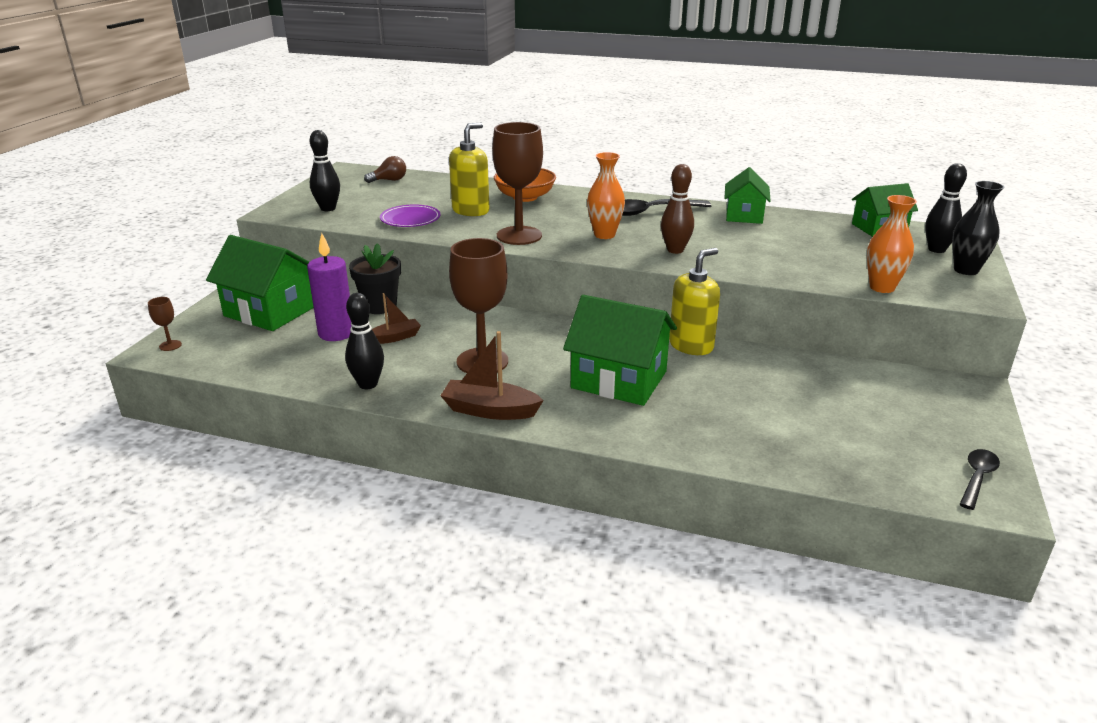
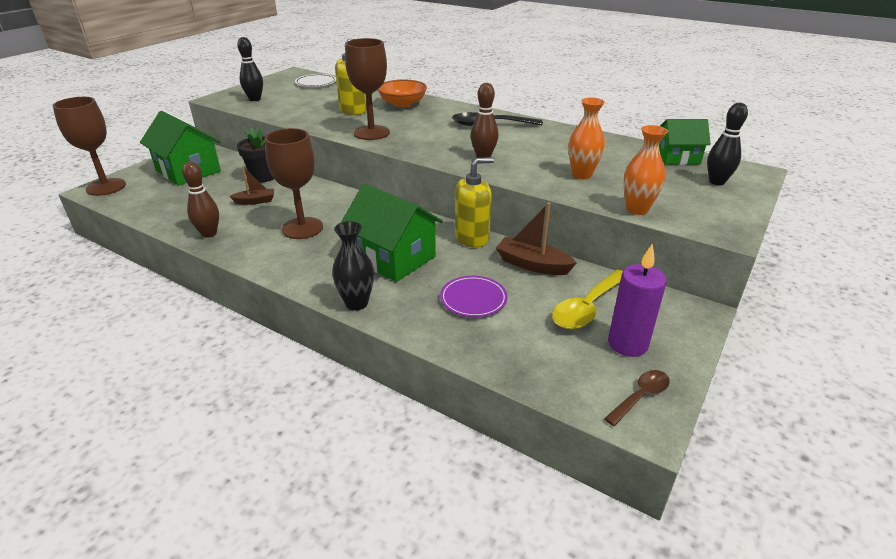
camera: 15 degrees right, 5 degrees up
brown goblet [148,297,182,351] -> brown goblet [52,97,126,196], size x2.39
purple candle [307,233,352,341] -> purple candle moved to [608,243,667,357]
black bowling pin [345,293,384,389] -> brown bowling pin [182,162,219,238]
brown light bulb [364,156,406,183] -> white plate [295,74,336,87]
purple plate [380,204,441,227] -> purple plate moved to [440,276,508,317]
brown boat [440,331,544,420] -> brown boat moved to [496,202,577,275]
orange vase [587,152,625,239] -> orange vase moved to [568,98,605,179]
green house [725,167,771,224] -> none
black vase [952,181,1004,275] -> black vase moved to [332,221,374,310]
black spoon [959,449,1000,510] -> brown spoon [604,370,670,426]
none -> yellow spoon [552,270,623,329]

